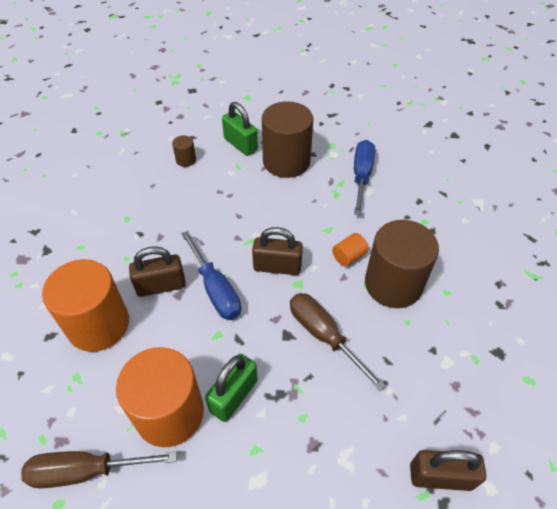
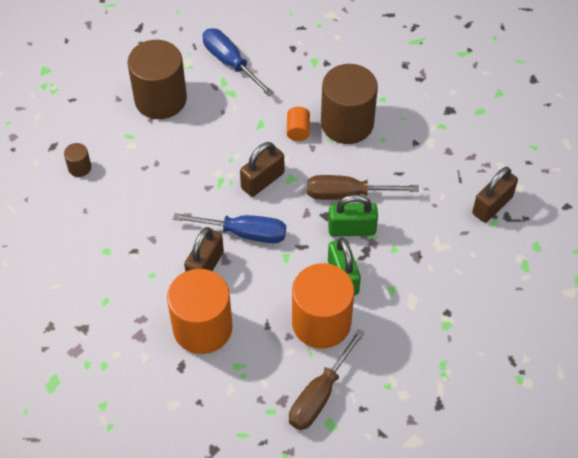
camera: 50 degrees left, 5 degrees up
green padlock [222,102,258,156] -> green padlock moved to [328,194,378,237]

